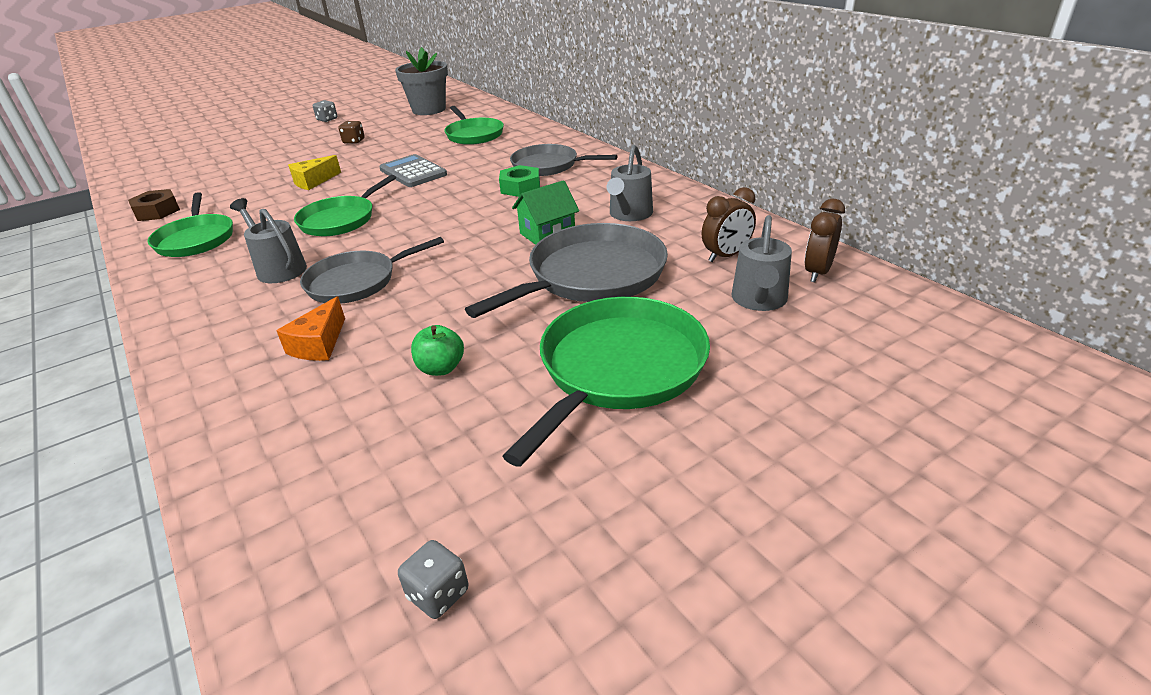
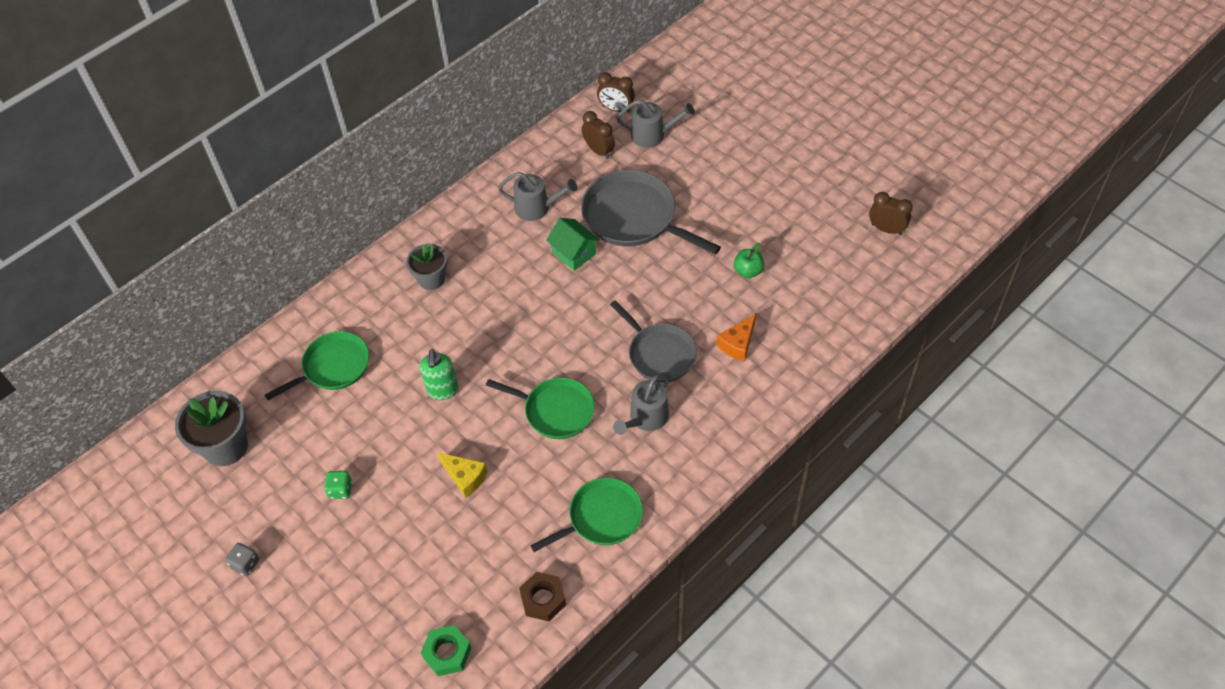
camera: 100 degrees left, 20 degrees up
orange cheese [276,296,345,361] -> orange cheese turned 120 degrees clockwise [717,313,756,362]
brown dice [338,121,365,144] -> green dice [324,471,352,499]
grey calculator [379,154,447,187] -> green soap dispenser [420,349,459,400]
grey dice [398,540,469,619] -> brown clock [869,192,913,235]
green nut [499,165,540,197] -> green nut moved to [421,625,471,676]
green pan [503,297,710,467] -> none
grey pan [510,144,617,176] -> grey flower pot [406,244,447,290]

